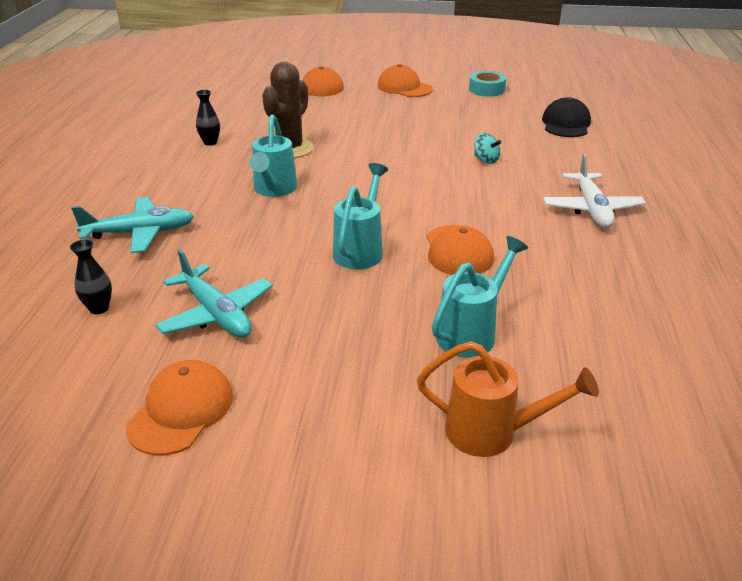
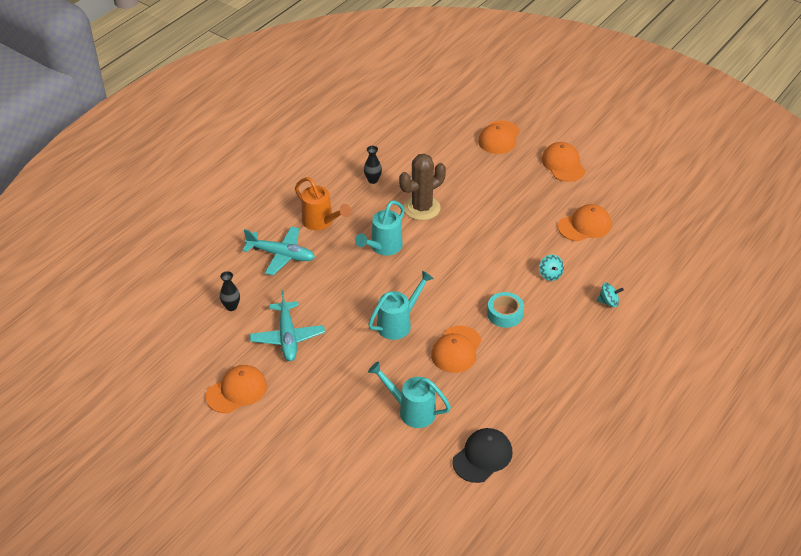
camera: 30 degrees right, 10 degrees up
orange watering can [417,341,599,457] -> orange watering can moved to [295,177,351,230]
turquoise watering can [432,236,528,358] -> turquoise watering can turned 135 degrees counterclockwise [368,361,451,428]
turquoise tape [469,71,506,97] -> turquoise tape moved to [487,292,524,328]
black cap [542,97,591,137] -> black cap moved to [452,428,512,483]
white plane [543,154,646,228] -> none
none -> orange cap [558,204,612,241]
none -> turquoise spinning top [597,283,624,307]

